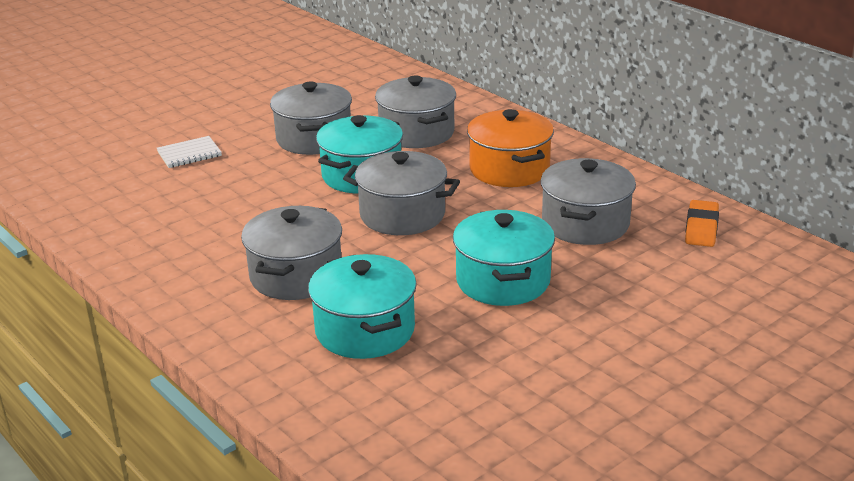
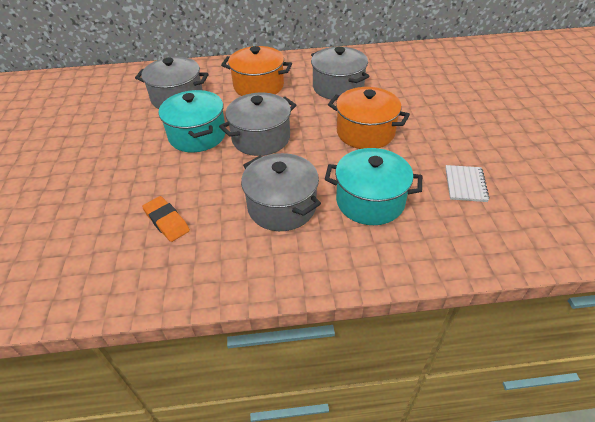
camera: 55 degrees left, 15 degrees up
white notebook [157,136,222,168] -> white notebook moved to [445,165,490,202]
grey pot [270,81,352,155] -> none
turquoise pot [453,210,555,306] -> orange pot [328,87,410,149]
orange eraser [685,200,719,247] -> orange eraser moved to [142,196,190,242]

